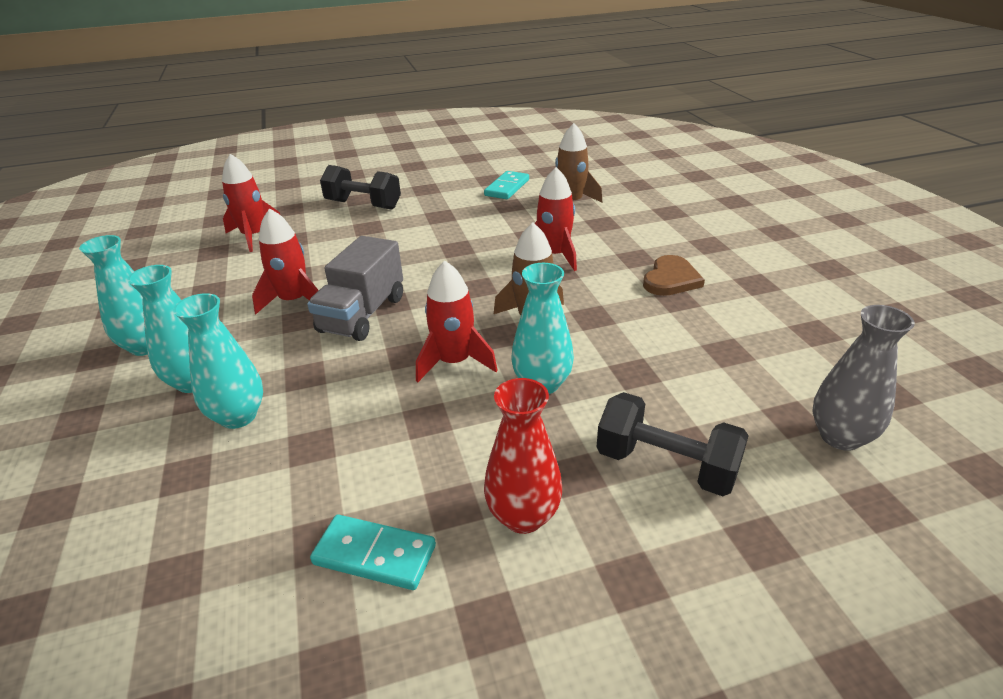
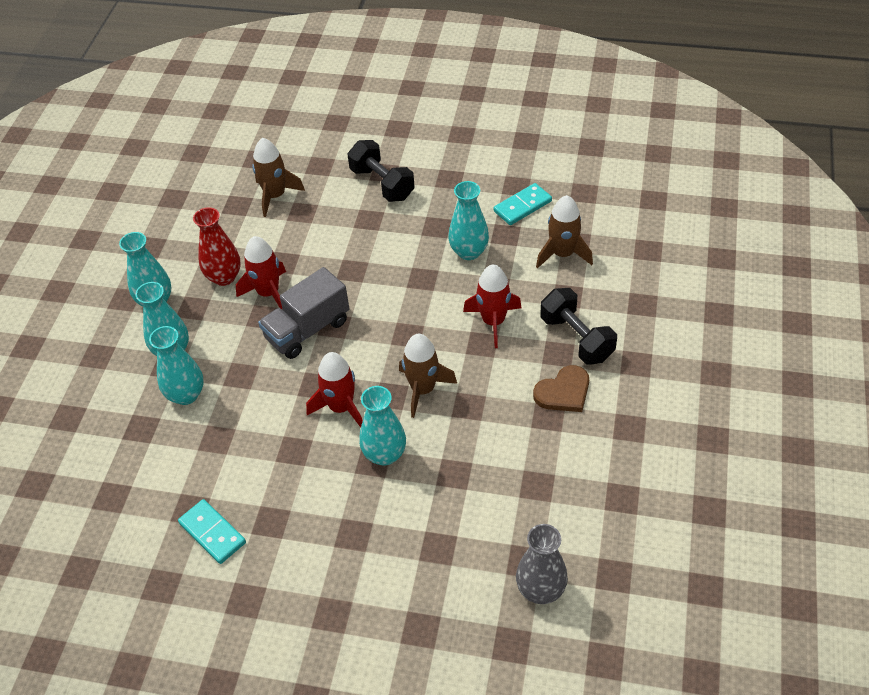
camera: 30 degrees right, 15 degrees up
red rocket [222,154,280,252] -> brown rocket [252,138,305,217]
red vase [484,378,562,534] -> red vase moved to [193,207,241,286]
black dumbbell [597,392,749,496] -> black dumbbell moved to [540,288,617,365]
none -> turquoise vase [448,181,489,260]

